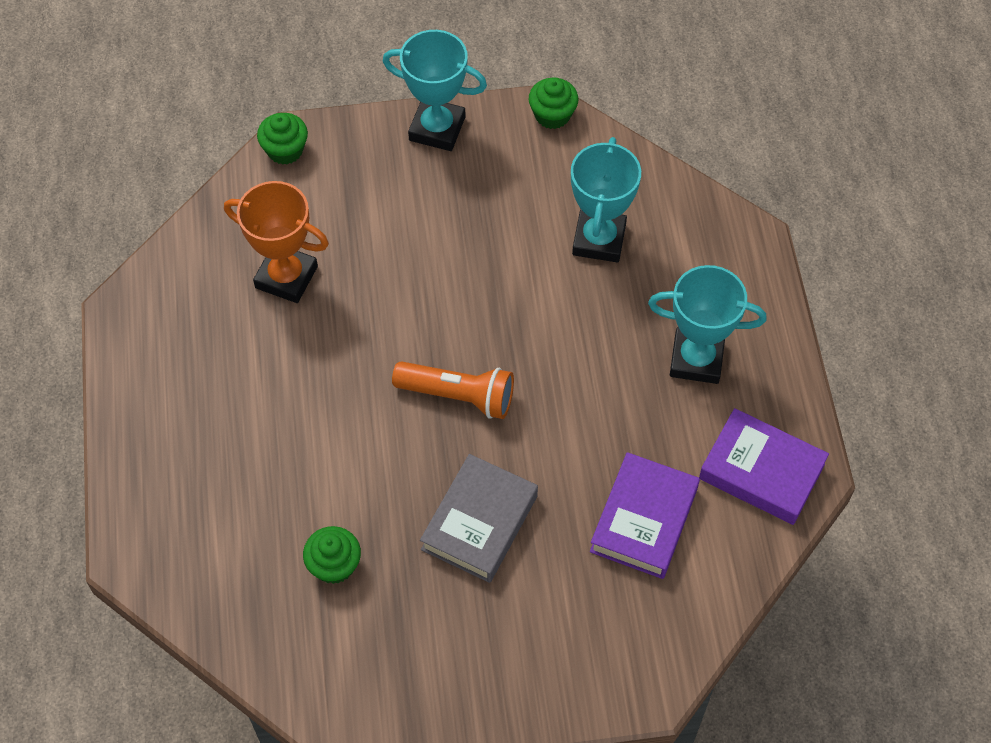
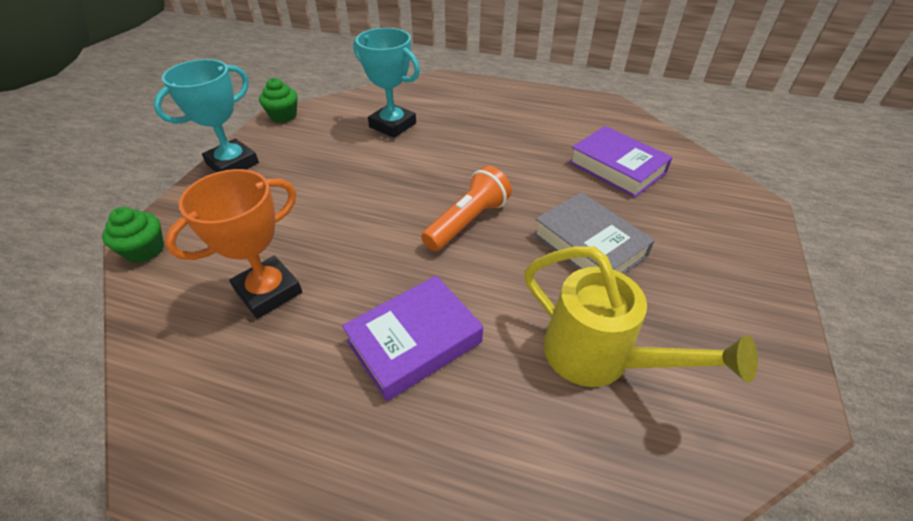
camera: 65 degrees left, 15 degrees down
green cupcake [303,526,361,584] -> yellow watering can [524,246,758,387]
turquoise trophy [648,265,767,384] -> none
purple book [699,408,829,525] -> purple book moved to [342,276,483,401]

